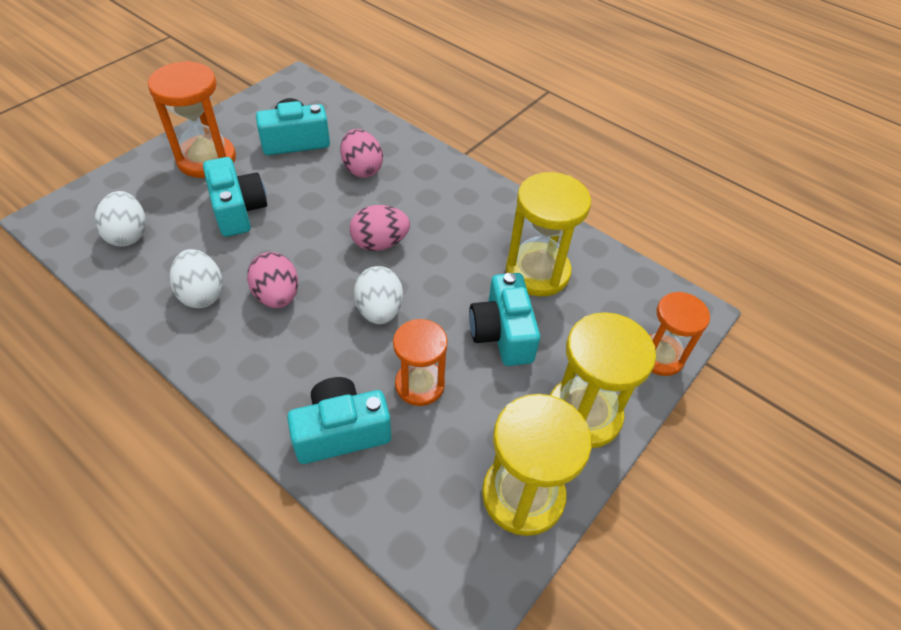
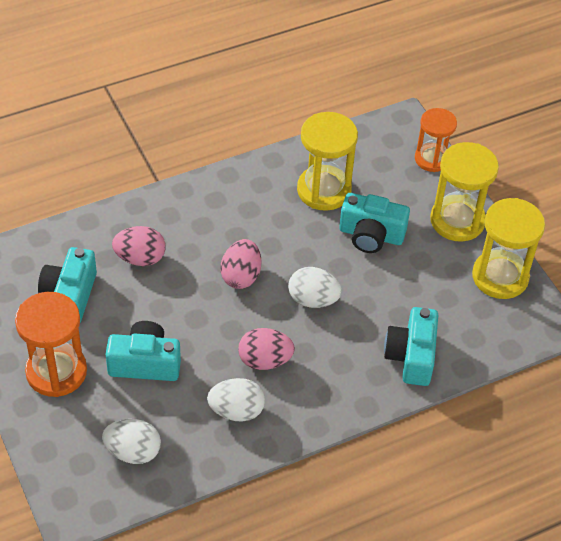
camera: 65 degrees left, 0 degrees up
orange hourglass [393,319,448,406] -> none

